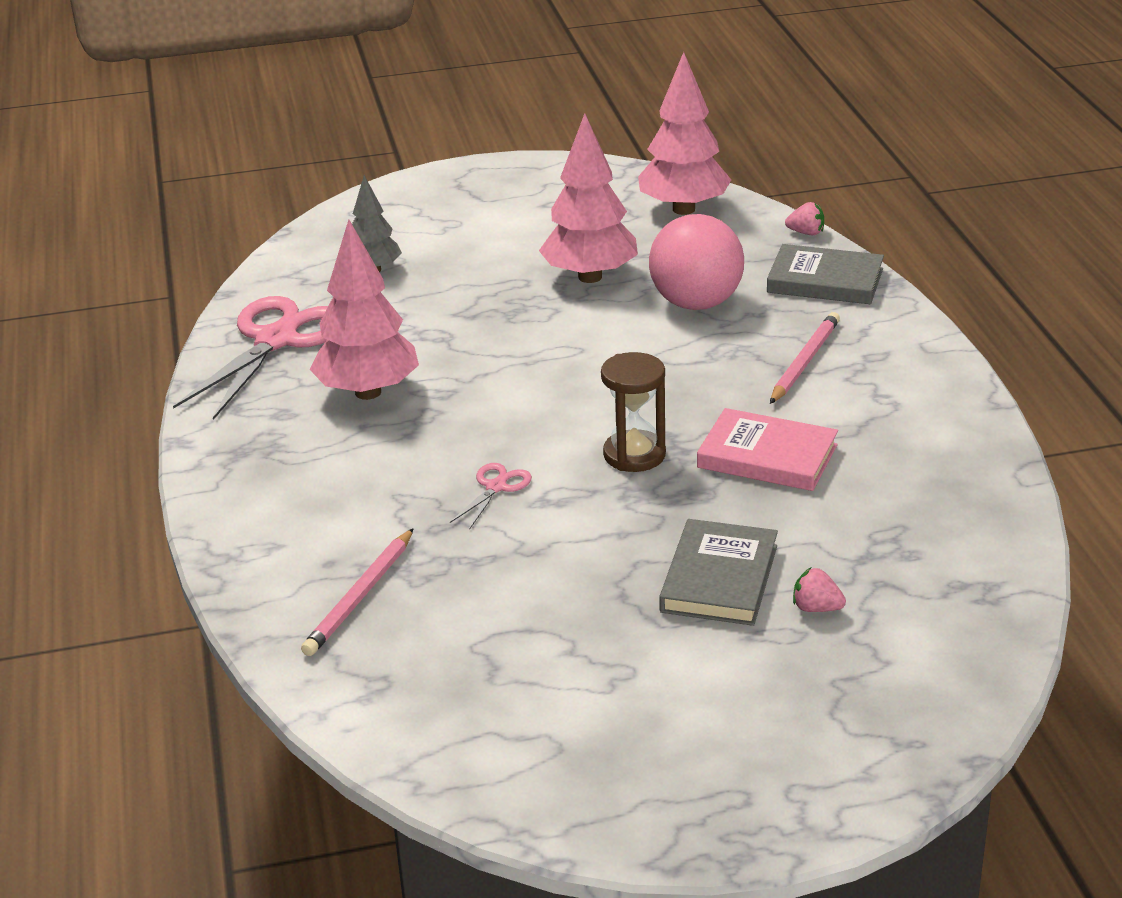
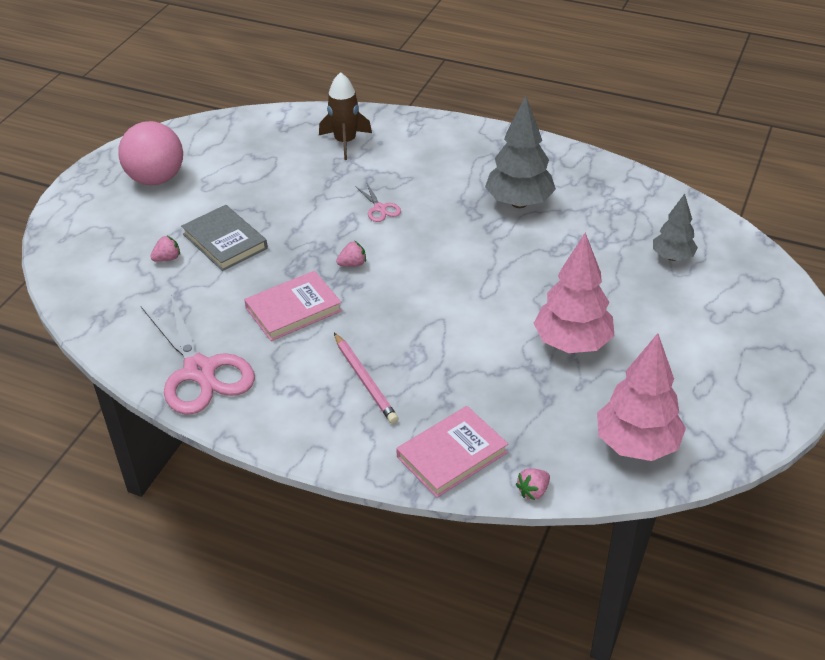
camera: 125 degrees right, 10 degrees up
pink scissors [173,296,328,420] -> pink scissors moved to [141,295,255,415]
pink pencil [301,528,414,656] -> brown rocket [319,72,372,160]
pink tree [309,219,419,400] -> grey tree [485,96,556,208]
brown hourglass [601,352,666,472] -> pink strawberry [336,241,366,267]
pink ball [649,214,744,310] -> pink ball moved to [118,121,183,185]
grey book [767,244,884,304] -> pink book [396,406,508,498]

